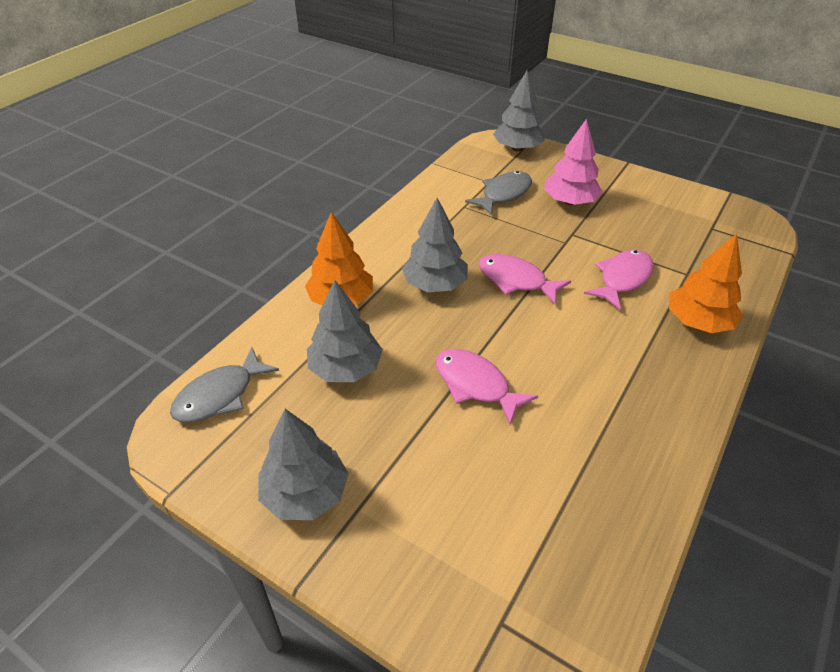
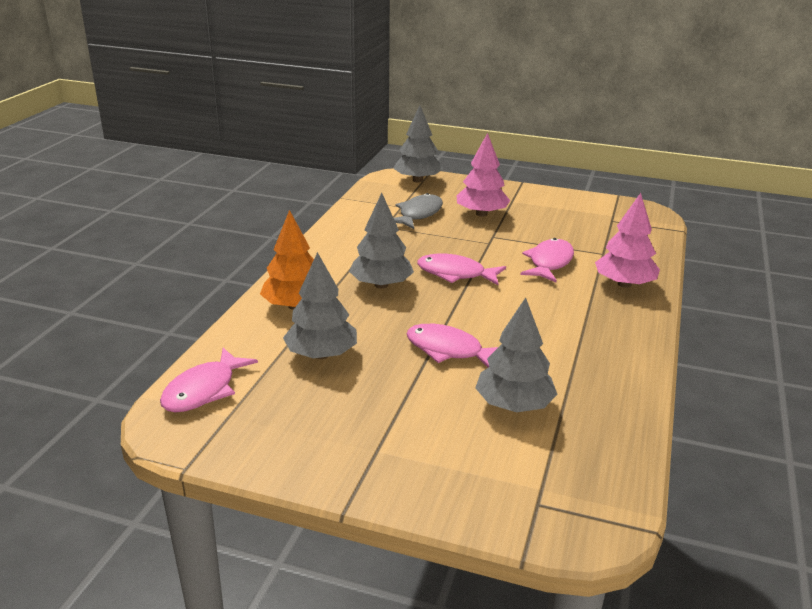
camera: 15 degrees left, 15 degrees down
grey fish [170,347,279,423] -> pink fish [160,348,258,412]
grey tree [258,409,349,520] -> grey tree moved to [475,297,557,412]
orange tree [669,234,743,333] -> pink tree [595,193,660,288]

